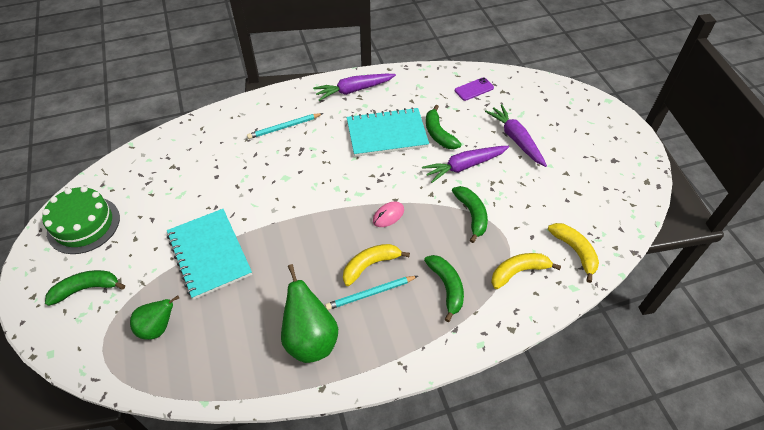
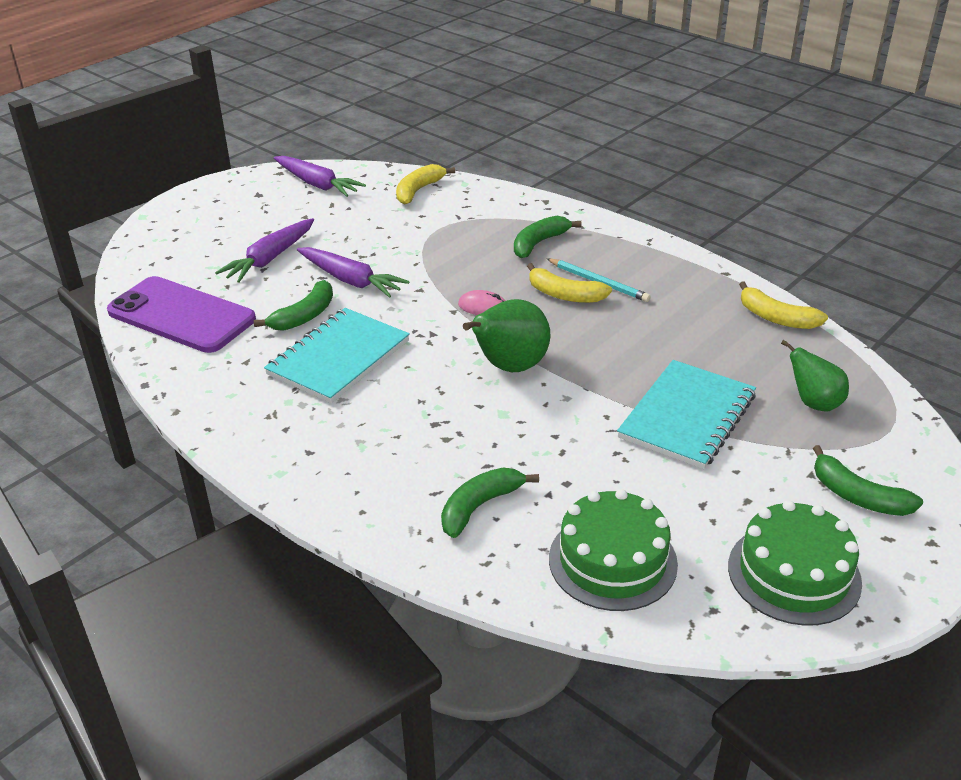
camera: 120 degrees left, 15 degrees down
turquoise pencil [247,113,323,139] -> none
green pear [281,264,338,363] -> green pear moved to [463,299,550,372]
purple carrot [313,74,396,101] -> purple carrot moved to [274,156,366,197]
turquoise notebook [347,107,429,157] -> turquoise notebook turned 75 degrees clockwise [264,308,410,403]
green banana [452,186,488,243] -> green banana moved to [441,467,539,538]
purple phone [455,77,494,101] -> purple phone [107,276,256,353], size x2.27
yellow banana [491,253,561,289] -> yellow banana moved to [739,281,828,329]
none -> green cake [549,489,678,611]

